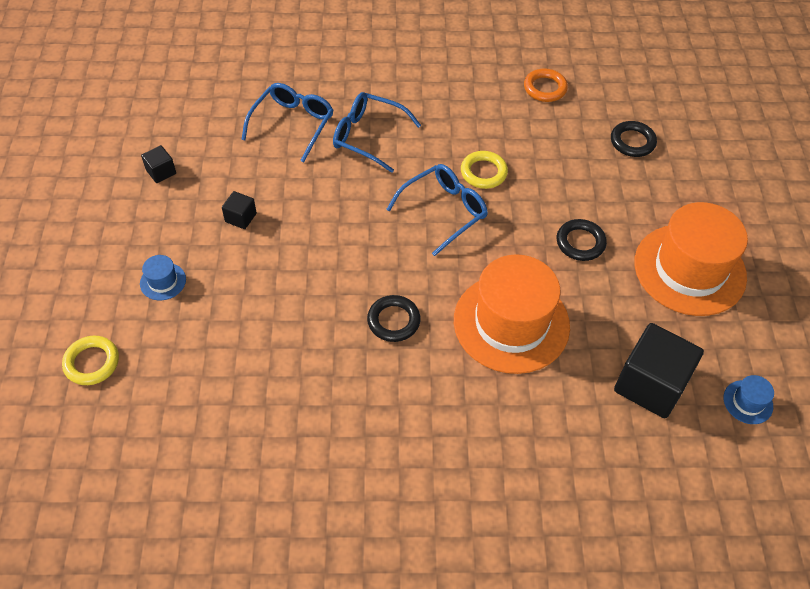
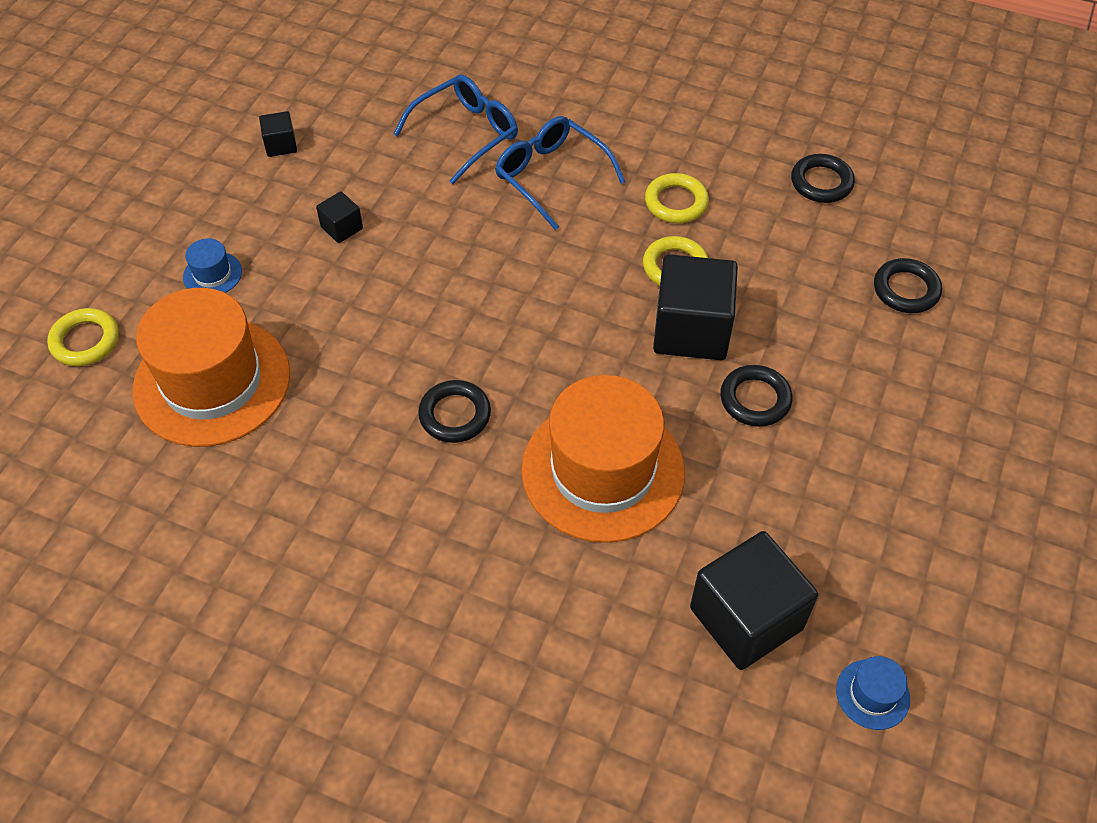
camera: 25 degrees right, 0 degrees up
blue glasses [386,164,488,256] -> none
orange ring [524,68,568,102] -> black ring [791,154,855,203]
orange hat [634,202,748,316] -> orange hat moved to [133,288,290,447]
none -> yellow ring [645,173,709,223]
none -> black cube [653,254,738,360]

